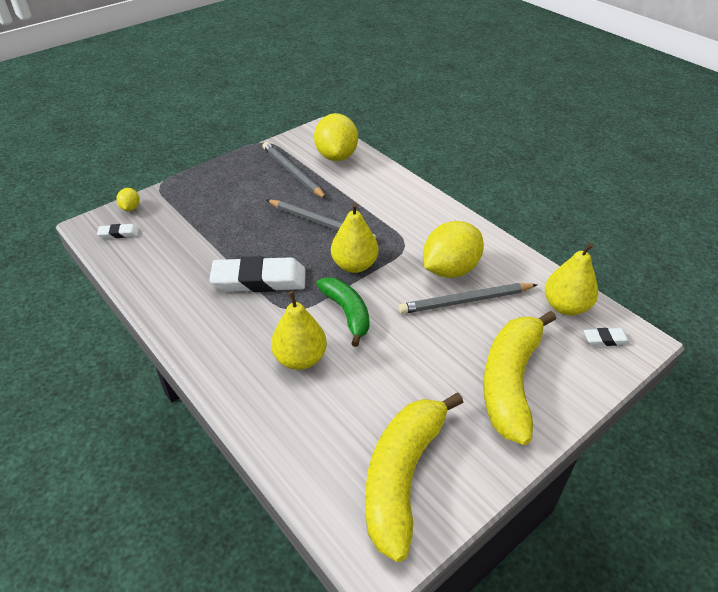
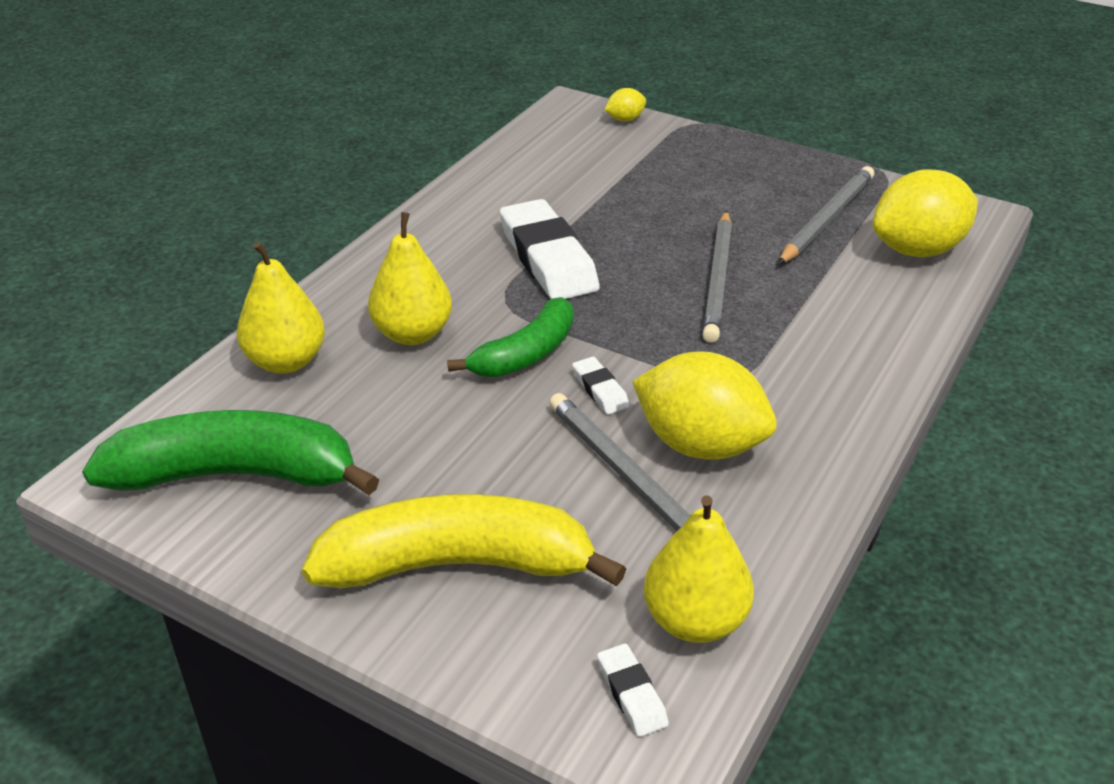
camera: 70 degrees right, 5 degrees down
white eraser [97,224,139,239] -> white eraser moved to [572,357,630,415]
yellow pear [331,203,379,273] -> yellow pear moved to [237,241,325,374]
yellow banana [365,393,464,562] -> green banana [82,410,379,495]

